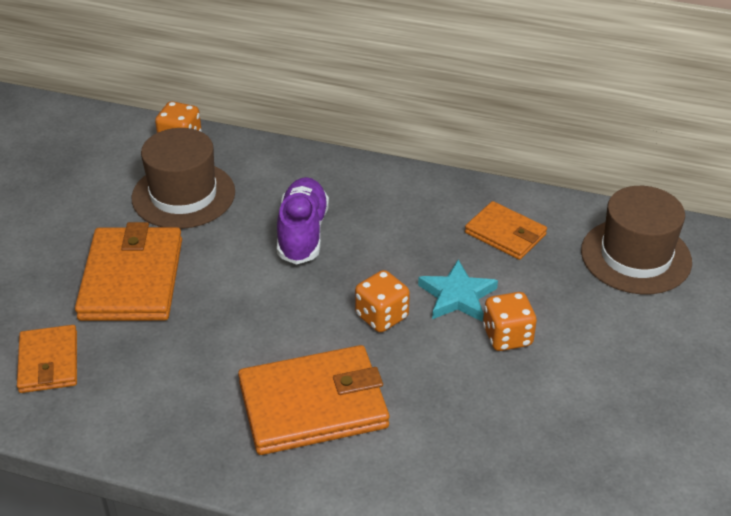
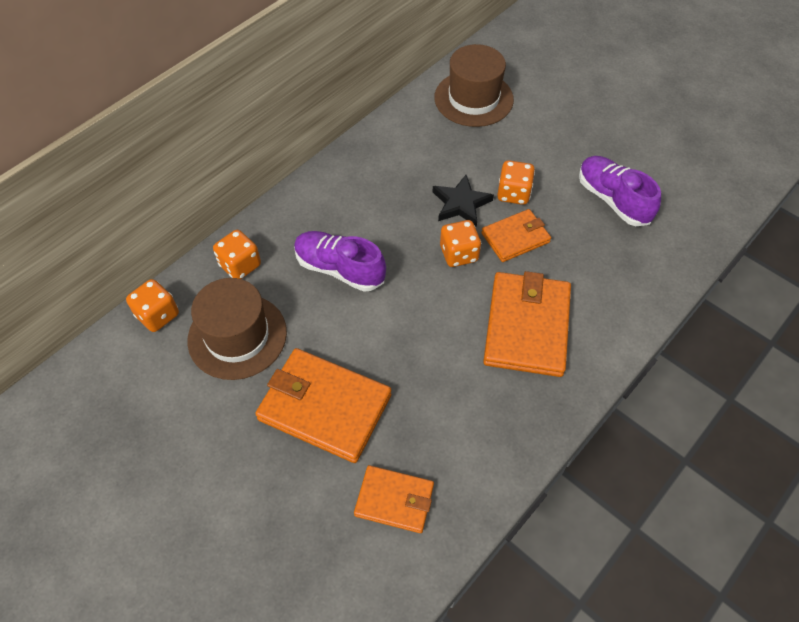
camera: 65 degrees left, 15 degrees up
turquoise star [418,259,498,322] -> black star [432,175,494,227]
orange wallet [465,201,547,260] -> orange wallet moved to [481,209,551,262]
none -> orange dice [213,230,261,279]
none -> purple shoe [579,156,661,226]

